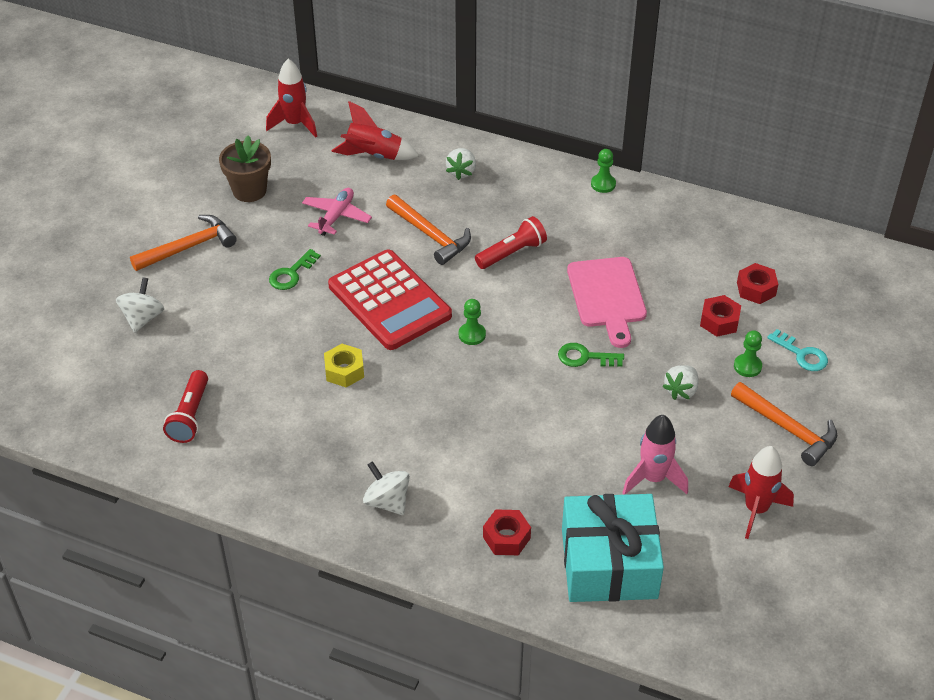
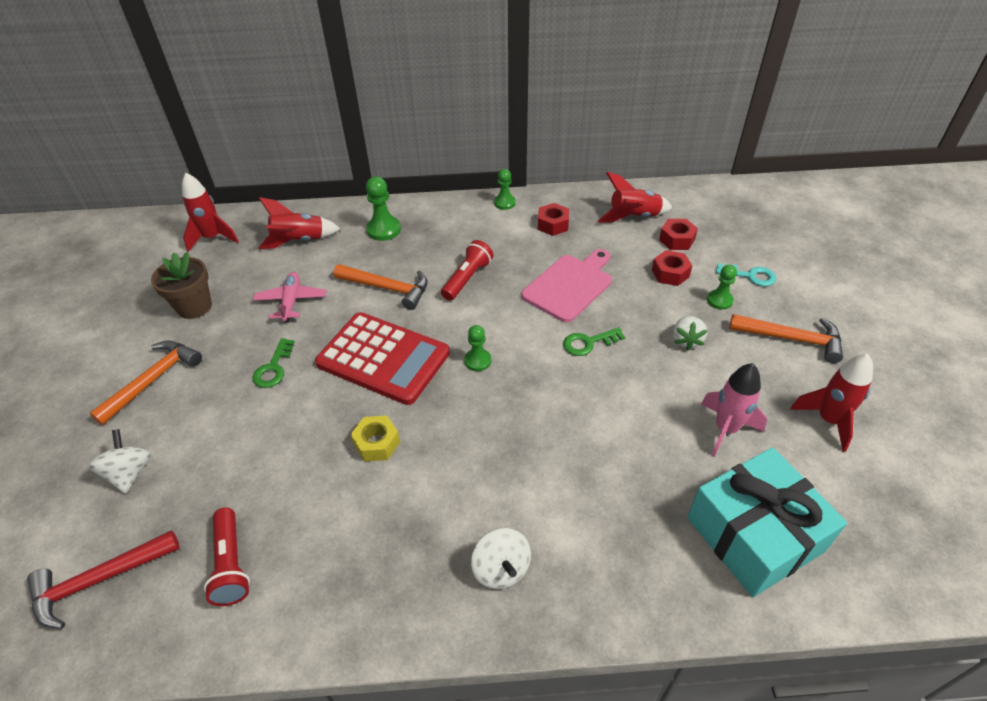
camera: 25 degrees left, 0 degrees up
white spinning top [363,461,410,515] -> white spinning top turned 135 degrees counterclockwise [471,528,531,589]
white strawberry [446,148,476,180] -> green pawn [366,177,401,241]
red nut [483,509,531,555] -> red nut moved to [538,203,569,236]
pink cutting board [567,257,647,348] -> pink cutting board turned 105 degrees counterclockwise [521,249,612,322]
none -> red hammer [27,530,180,629]
none -> red rocket [598,172,673,223]

